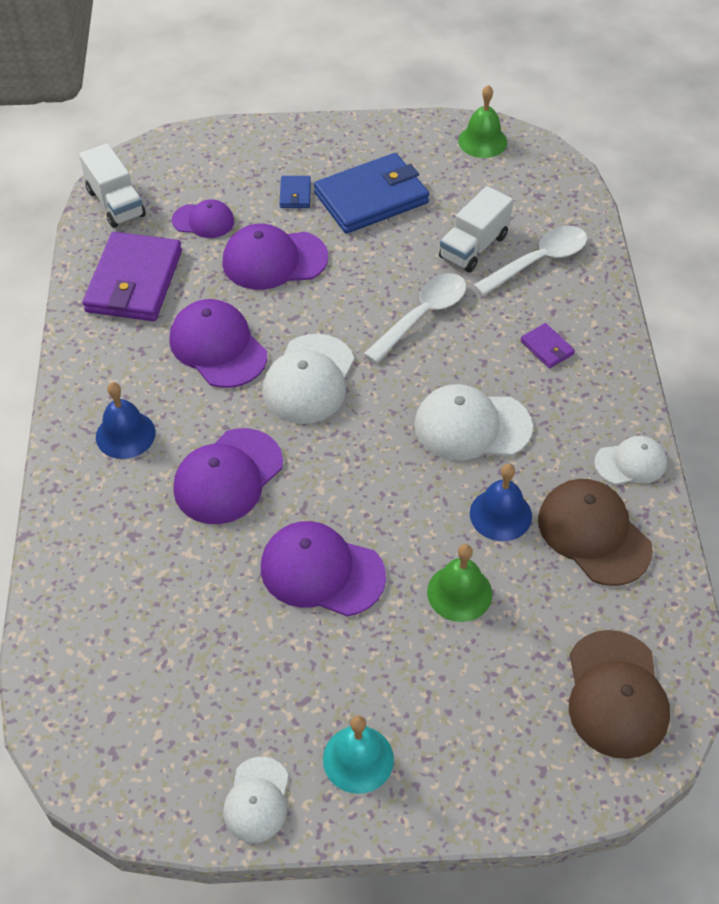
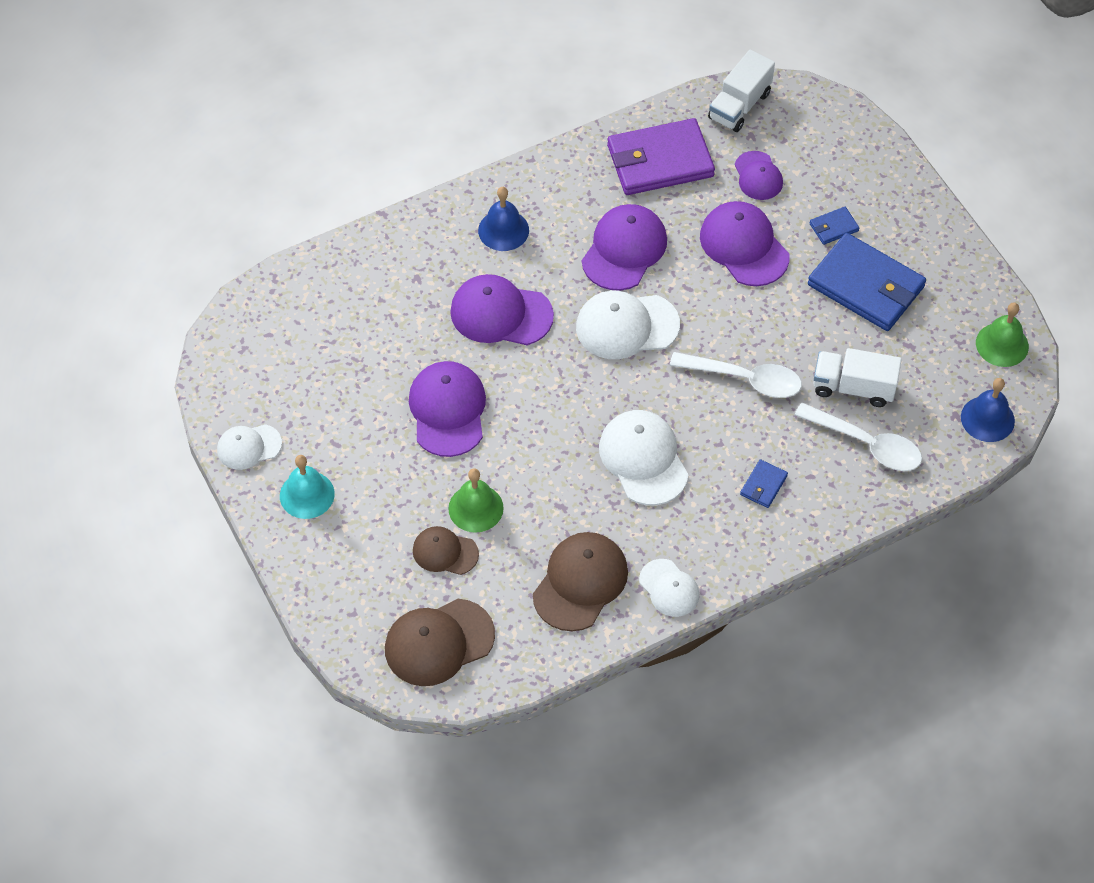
camera: 65 degrees right, 5 degrees up
blue bell [470,464,532,541] -> blue bell moved to [961,378,1015,442]
purple wallet [520,323,575,368] -> blue wallet [740,459,788,508]
none -> brown cap [413,526,479,575]

